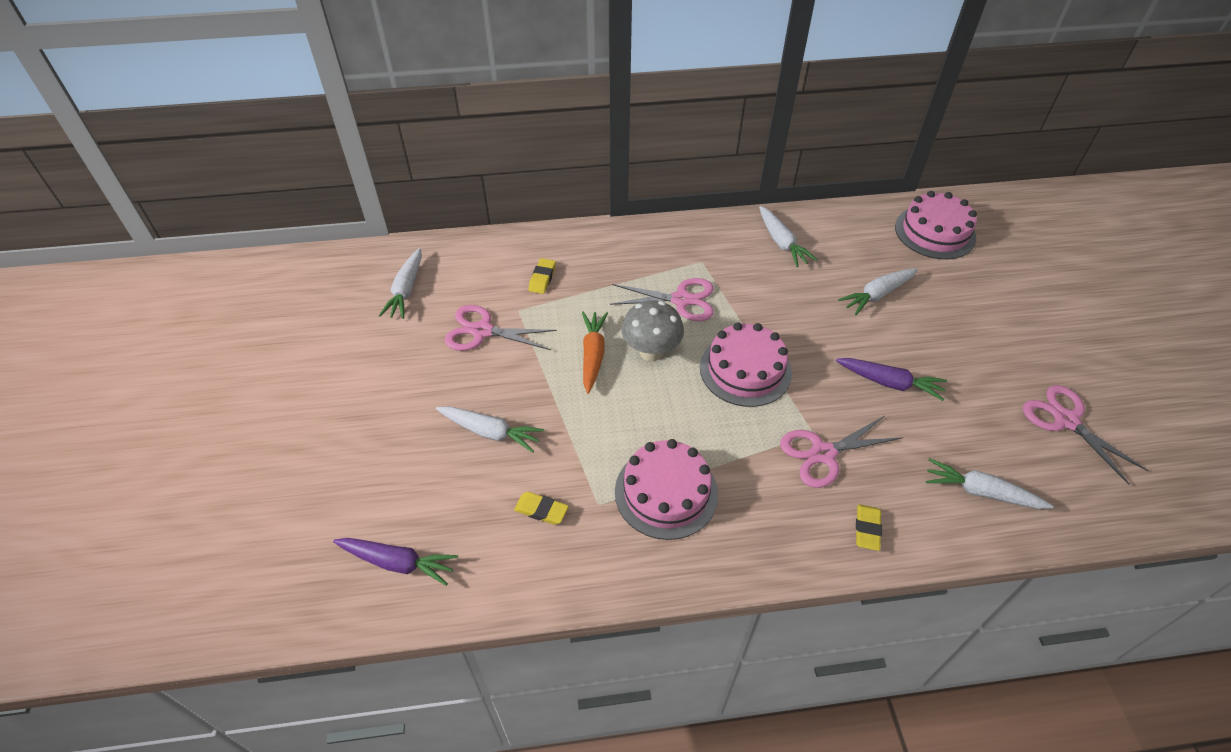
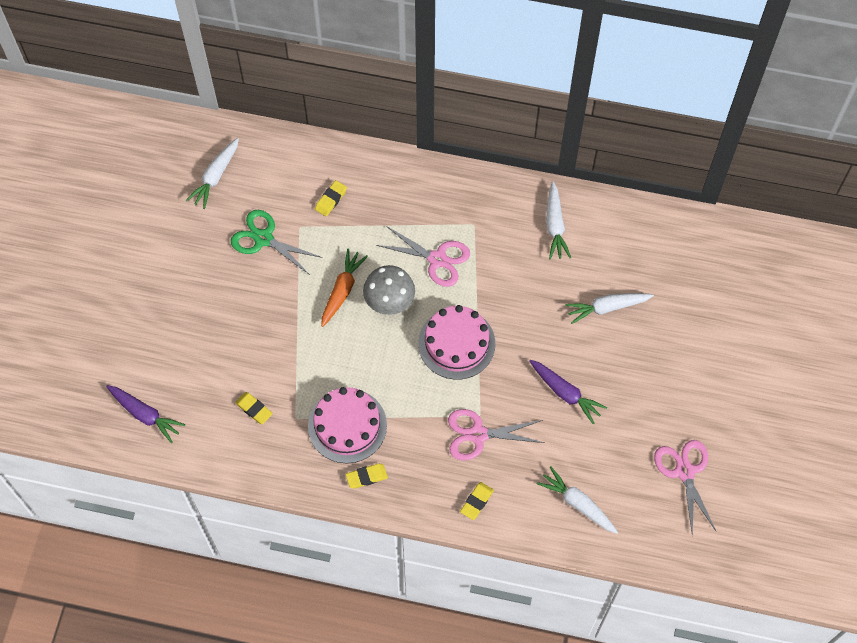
camera: 20 degrees right, 15 degrees up
white carrot [436,406,544,453] -> none
pink scissors [444,305,557,351] -> green scissors [231,210,323,275]
pink cake [895,191,977,259] -> none
none -> yellow eraser [346,464,388,488]

